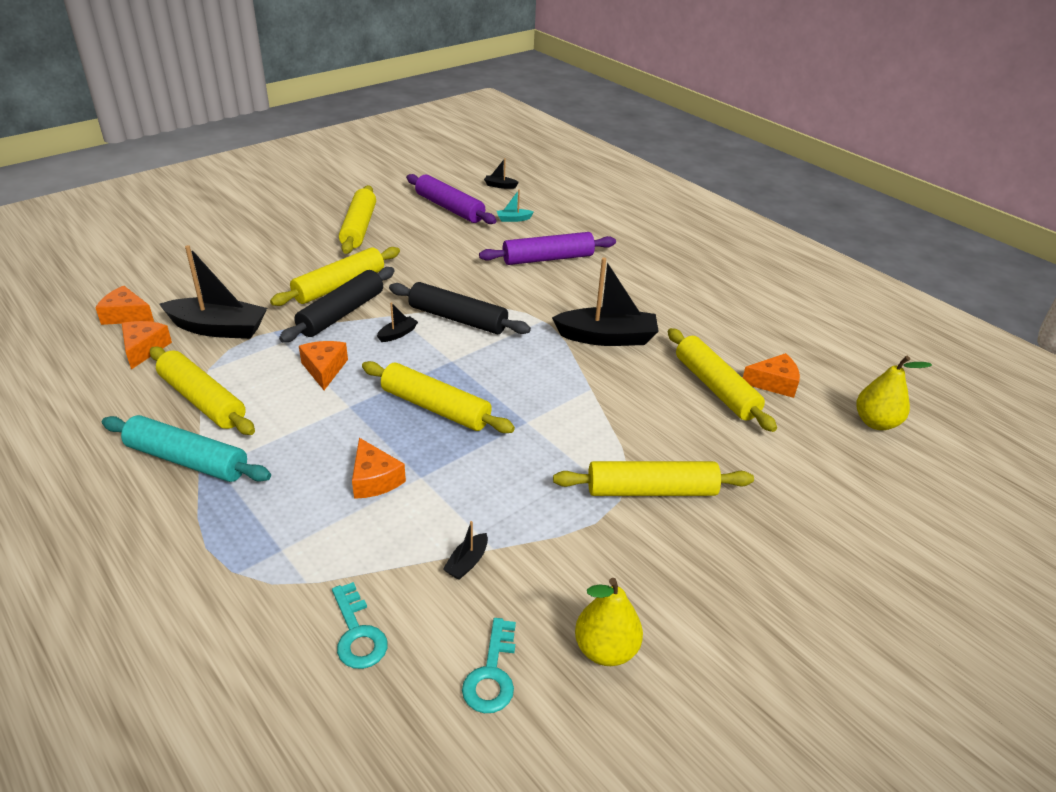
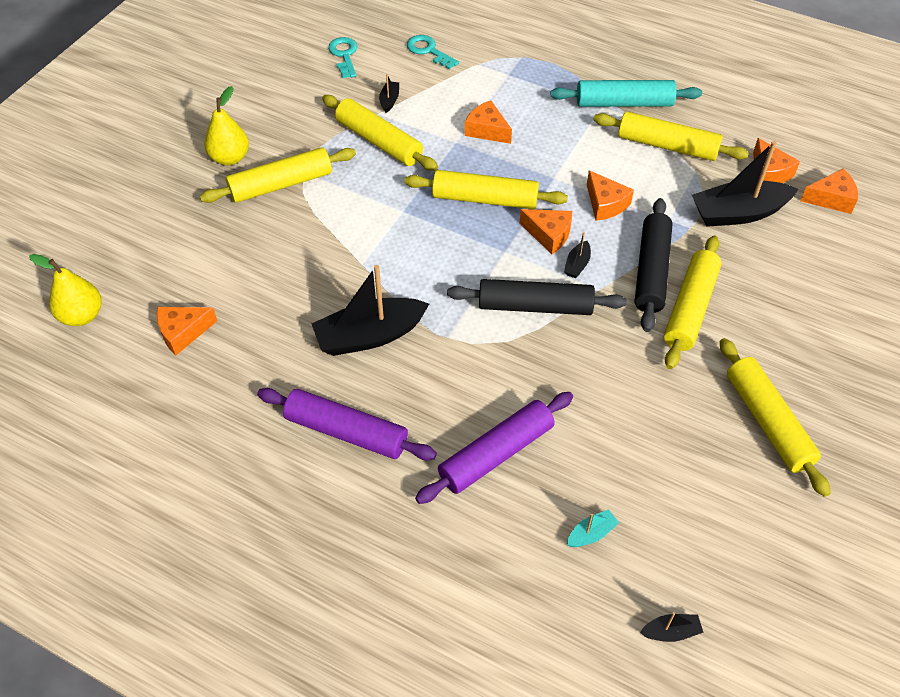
camera: 160 degrees right, 15 degrees up
purple rolling pin [406,174,497,224] -> purple rolling pin moved to [257,388,437,461]
yellow pear [575,578,643,666] -> yellow pear moved to [204,86,249,165]
yellow rolling pin [668,328,777,432] -> yellow rolling pin moved to [322,95,438,171]
none -> orange cheese [520,209,572,254]

